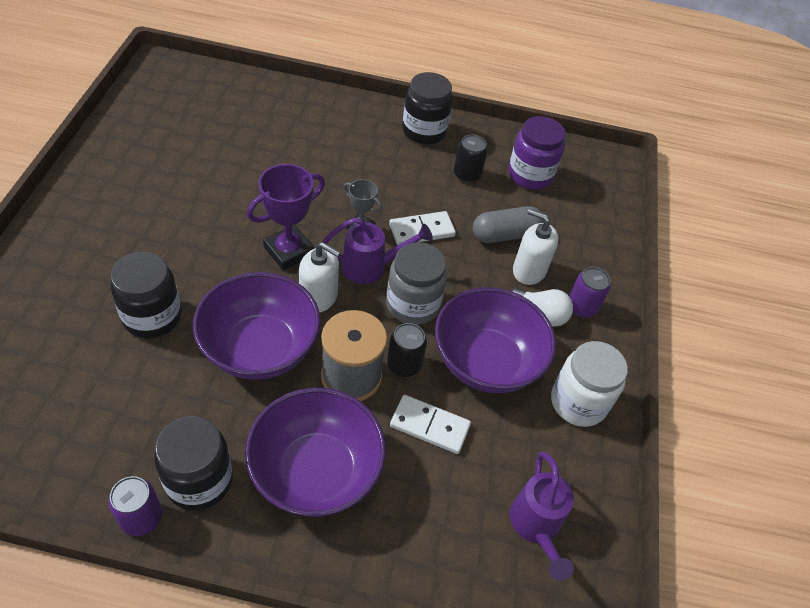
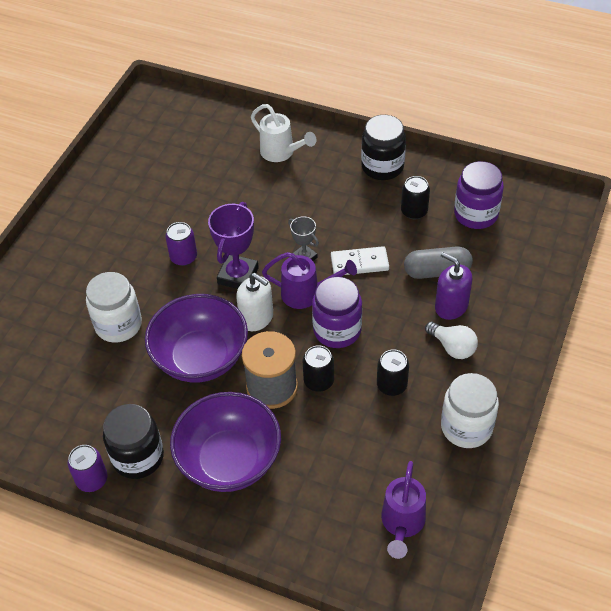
camera: 20 degrees right, 0 degrees up
black jar [111,252,181,339] -> white jar [86,272,142,343]
purple trophy [247,164,325,270] -> purple trophy turned 45 degrees counterclockwise [208,202,259,289]
grey jar [386,242,447,325] -> purple jar [312,277,362,348]
white domino [390,395,471,454] -> none
purple bowl [435,287,556,393] -> black can [377,349,409,396]
white soap dispenser [513,209,559,285] -> purple soap dispenser [435,252,473,320]
purple can [569,267,611,318] -> purple can moved to [165,222,197,266]
none -> white watering can [251,104,316,162]

